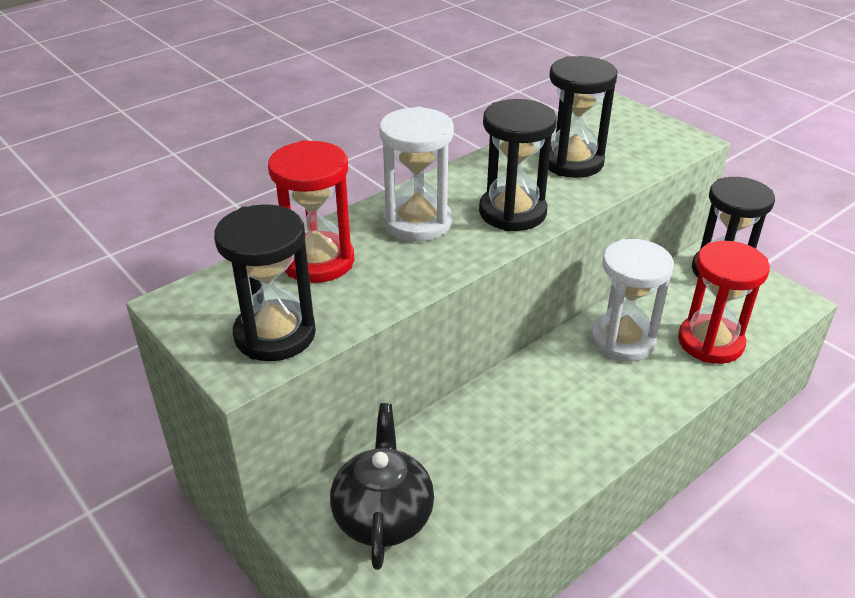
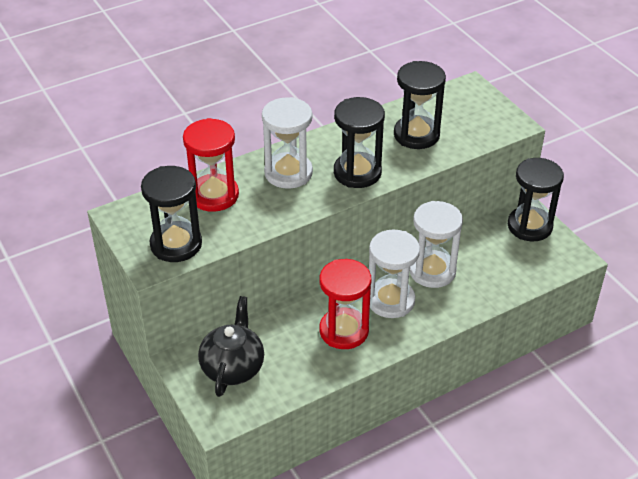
camera: 10 degrees right, 5 degrees up
red hourglass [678,241,770,364] -> red hourglass moved to [320,259,371,349]
none -> white hourglass [369,229,420,318]

